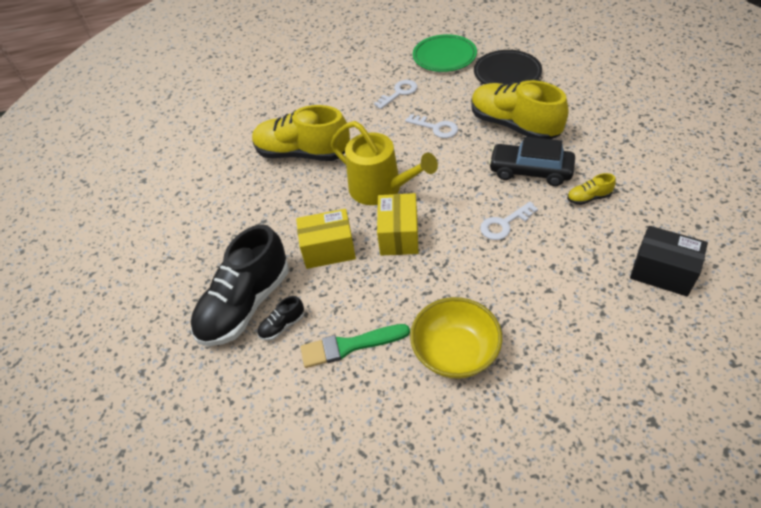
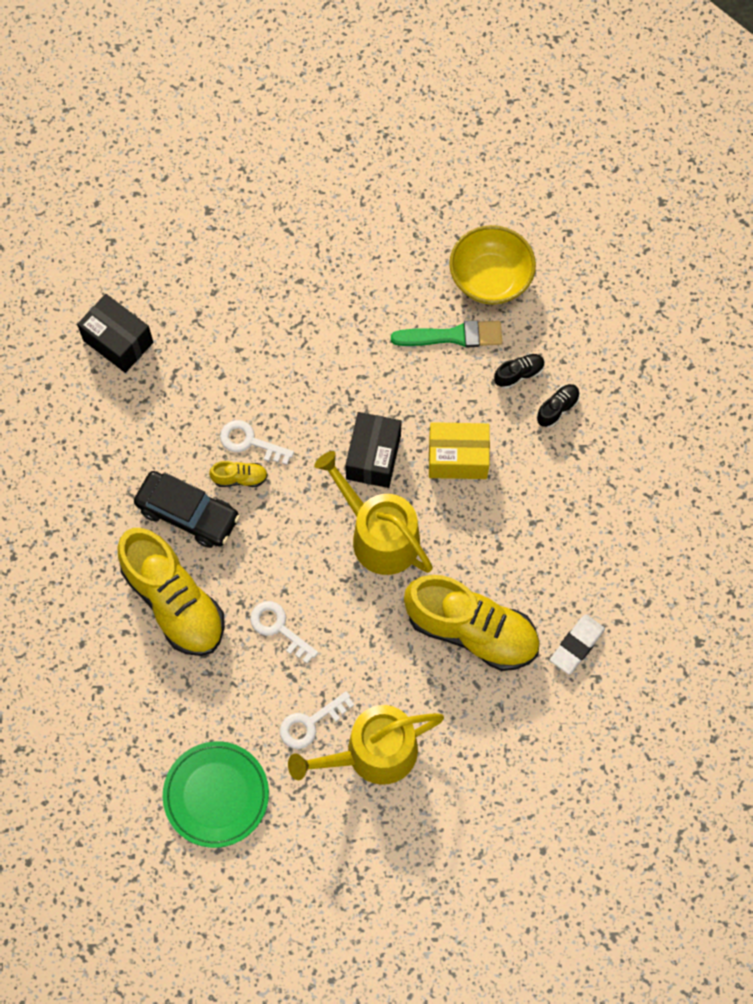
camera: 175 degrees left, 20 degrees up
black shoe [191,224,289,346] -> black shoe [537,384,580,428], size x0.41
yellow box [377,193,418,256] -> black box [345,412,402,488]
yellow bowl [410,297,502,379] -> yellow bowl moved to [449,225,536,305]
black plate [474,50,542,85] -> none
white key [480,202,538,240] -> white key turned 135 degrees counterclockwise [220,420,294,465]
yellow shoe [567,173,616,205] -> yellow shoe moved to [209,461,268,487]
none -> yellow watering can [288,705,444,785]
none -> white eraser [550,614,605,675]

